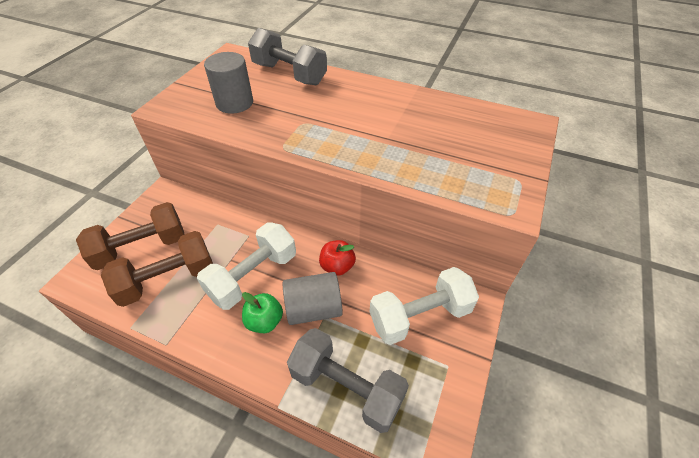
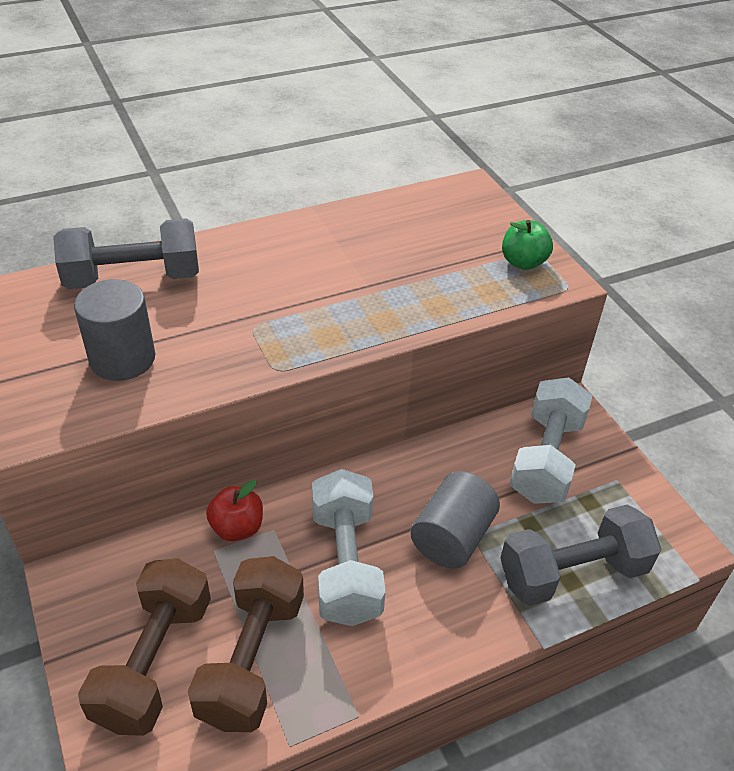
camera: 50 degrees left, 5 degrees down
green apple [242,292,283,333] -> green apple moved to [502,220,553,270]
red apple [319,240,356,276] -> red apple moved to [206,480,263,541]

